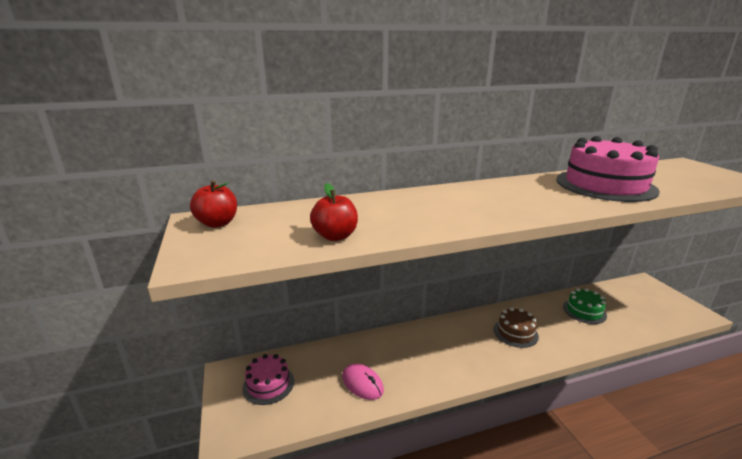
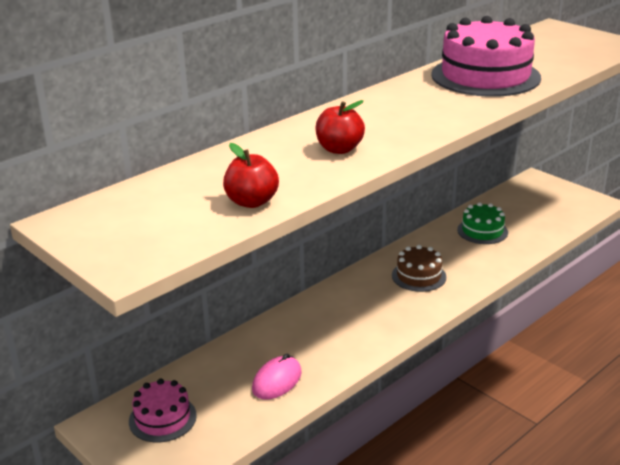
camera: 25 degrees left, 5 degrees up
red apple [190,180,237,228] -> red apple moved to [315,100,365,154]
pink mouse [342,364,384,400] -> pink mouse turned 75 degrees counterclockwise [252,353,302,399]

